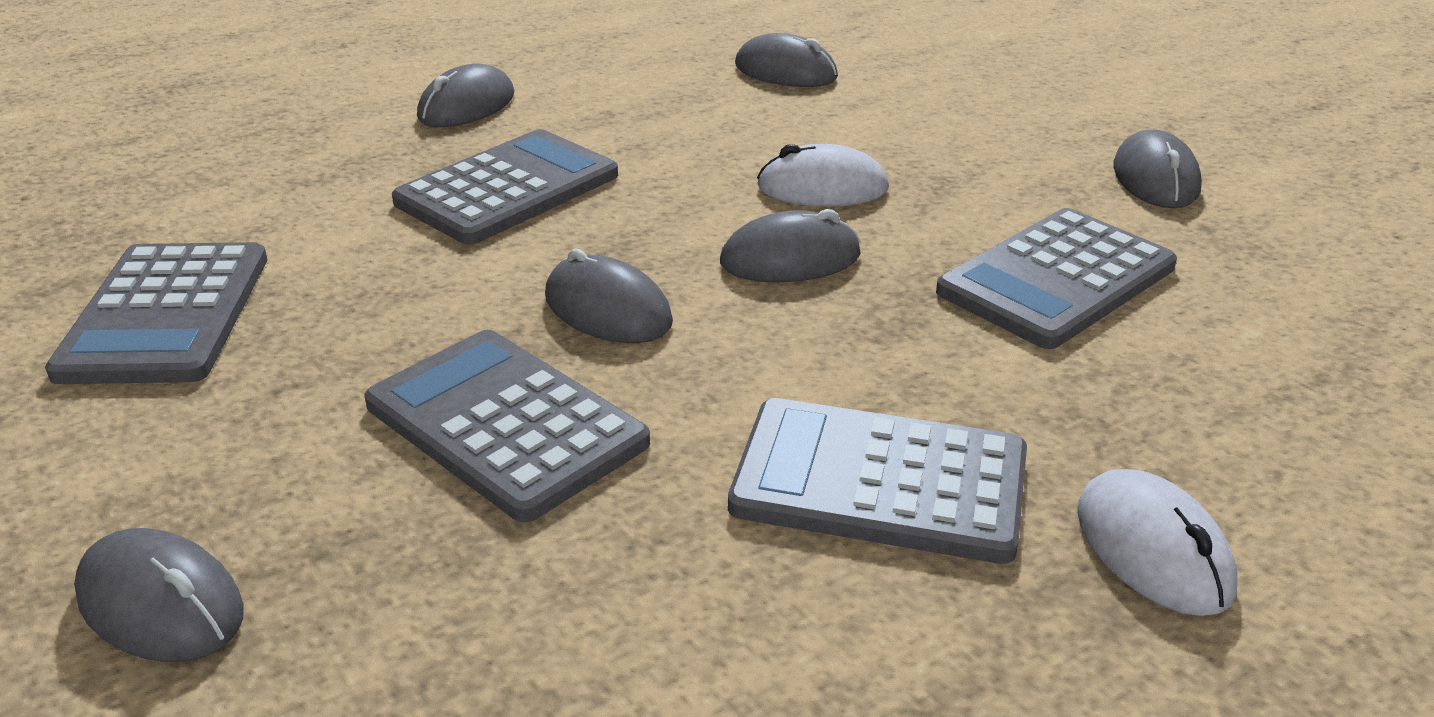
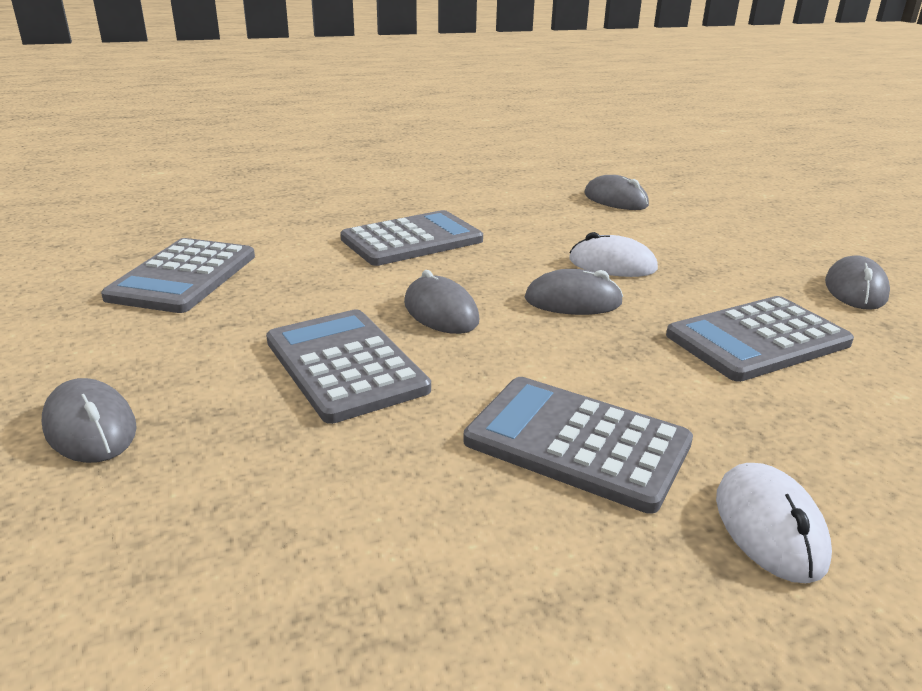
camera: 15 degrees right, 5 degrees down
grey mouse [417,64,514,127] -> none

